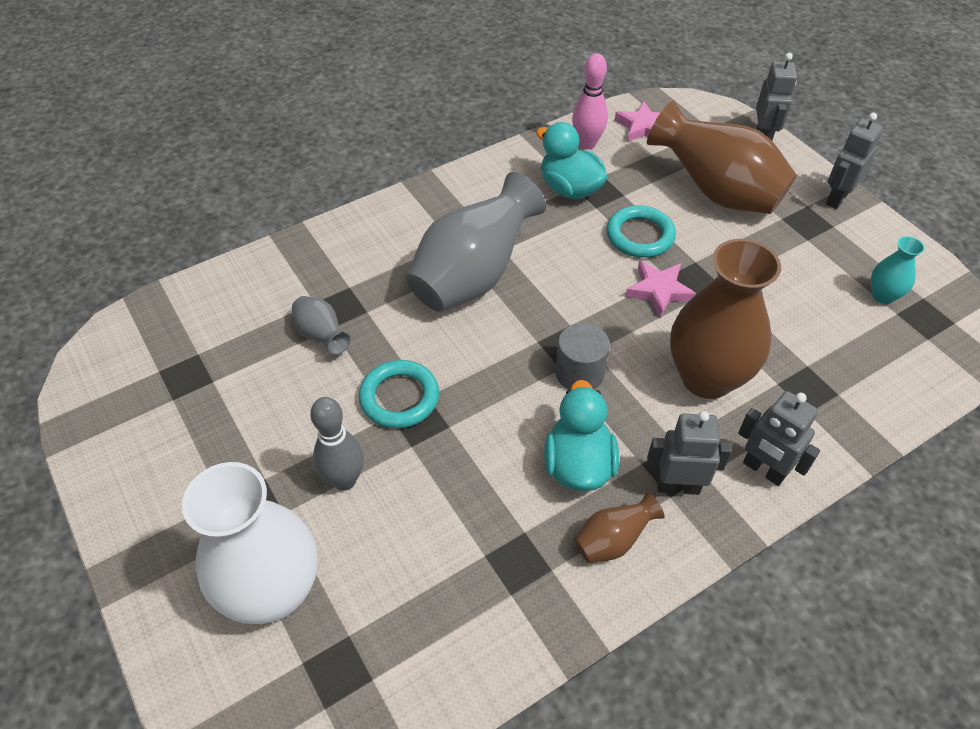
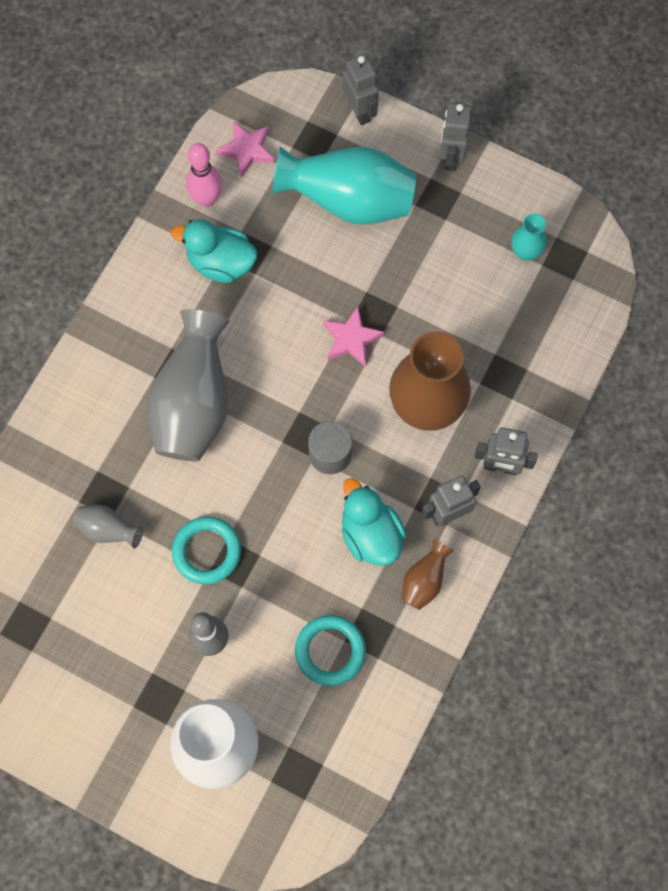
camera: 30 degrees left, 20 degrees up
turquoise ring [606,205,676,258] -> turquoise ring moved to [295,615,366,686]
brown vase [647,100,797,214] -> turquoise vase [272,146,416,225]

